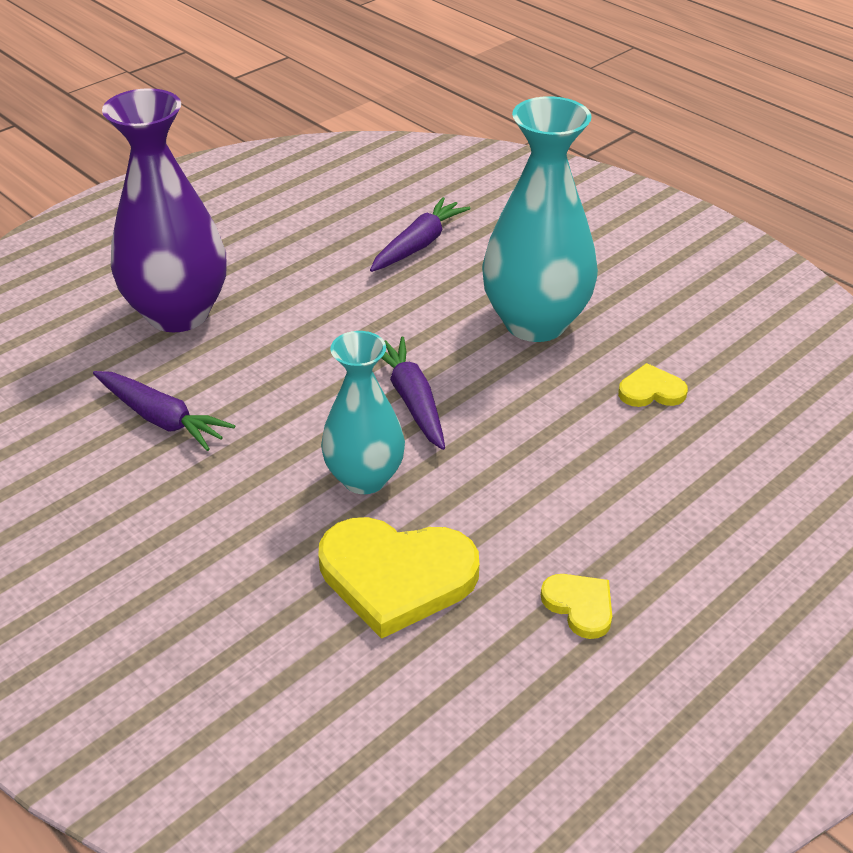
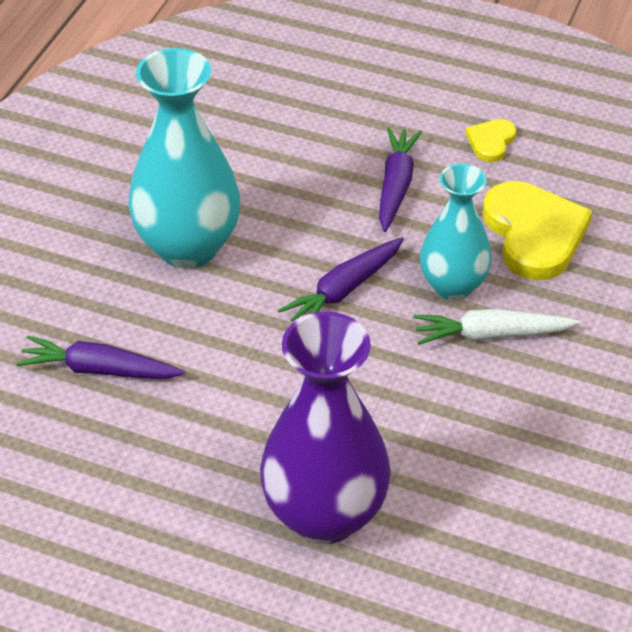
camera: 115 degrees left, 5 degrees up
purple carrot [93,371,235,451] -> purple carrot moved to [379,127,422,232]
yellow heart [618,363,688,407] -> none
none -> white carrot [414,309,580,345]

